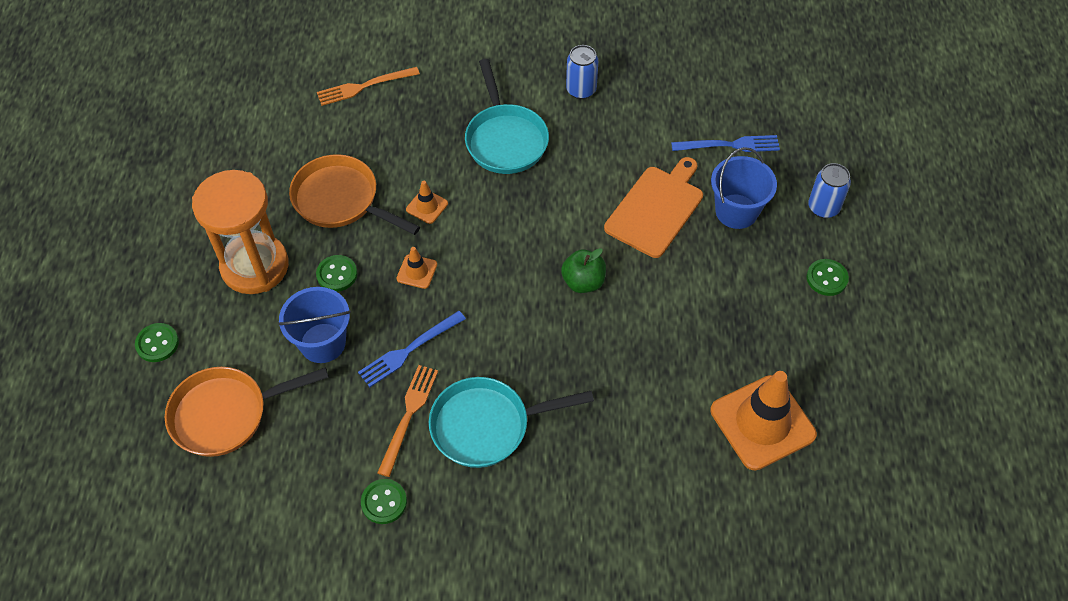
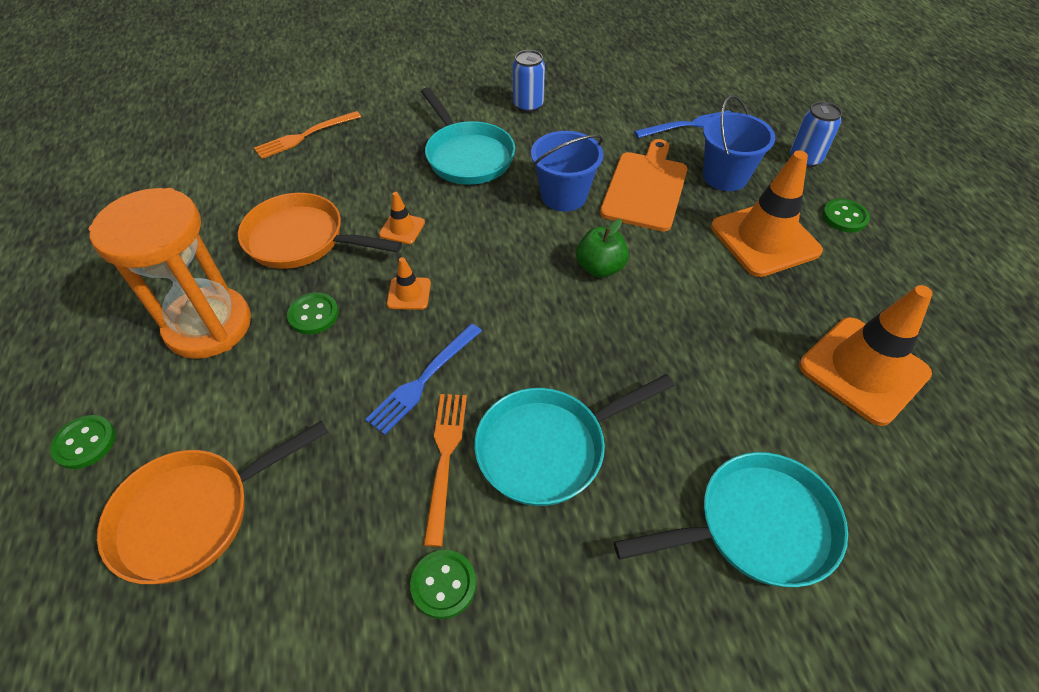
camera: 15 degrees left, 5 degrees down
blue bucket [278,287,351,363] -> blue bucket moved to [531,131,603,212]
none -> turquoise pan [614,452,848,587]
none -> orange traffic cone [711,151,823,277]

